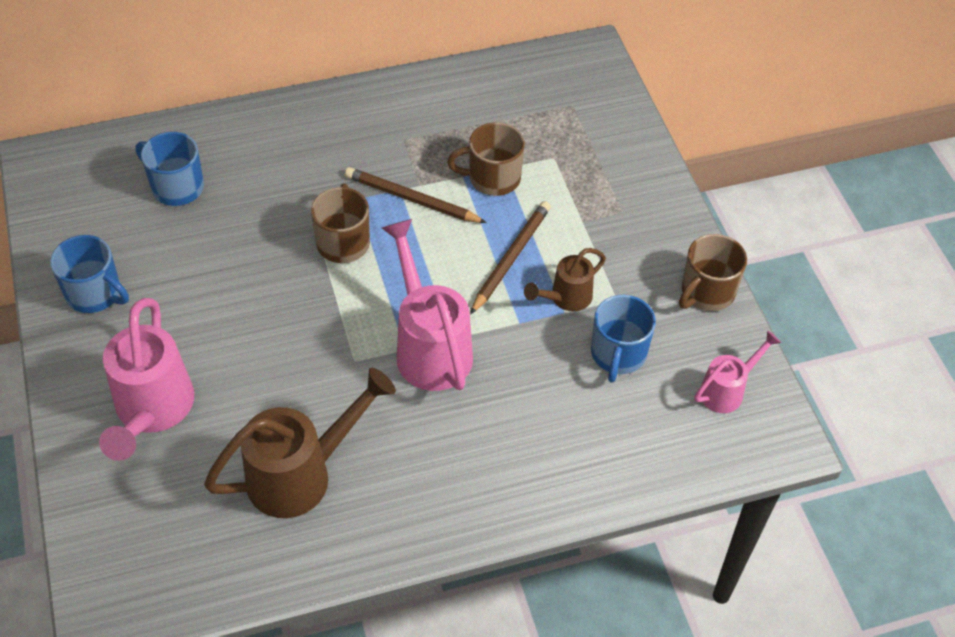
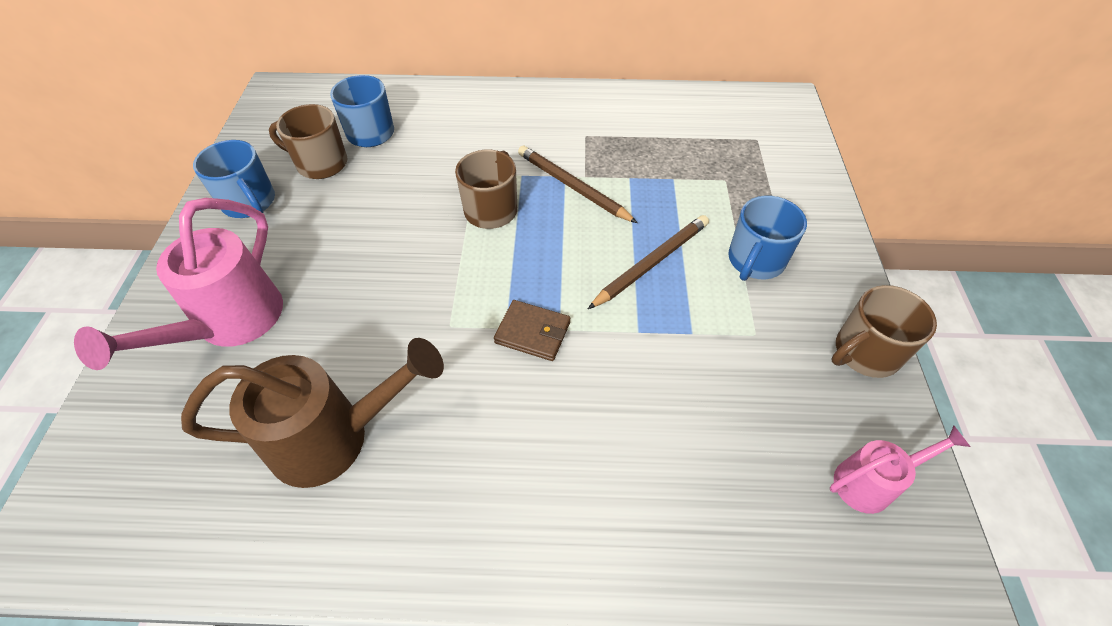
camera: 20 degrees right, 0 degrees up
pink watering can [382,219,473,391] -> brown wallet [494,300,570,361]
brown mug [447,122,525,196] -> brown mug moved to [269,104,347,179]
brown watering can [524,248,606,311] -> none
blue mug [591,295,656,383] -> blue mug moved to [728,196,807,281]

